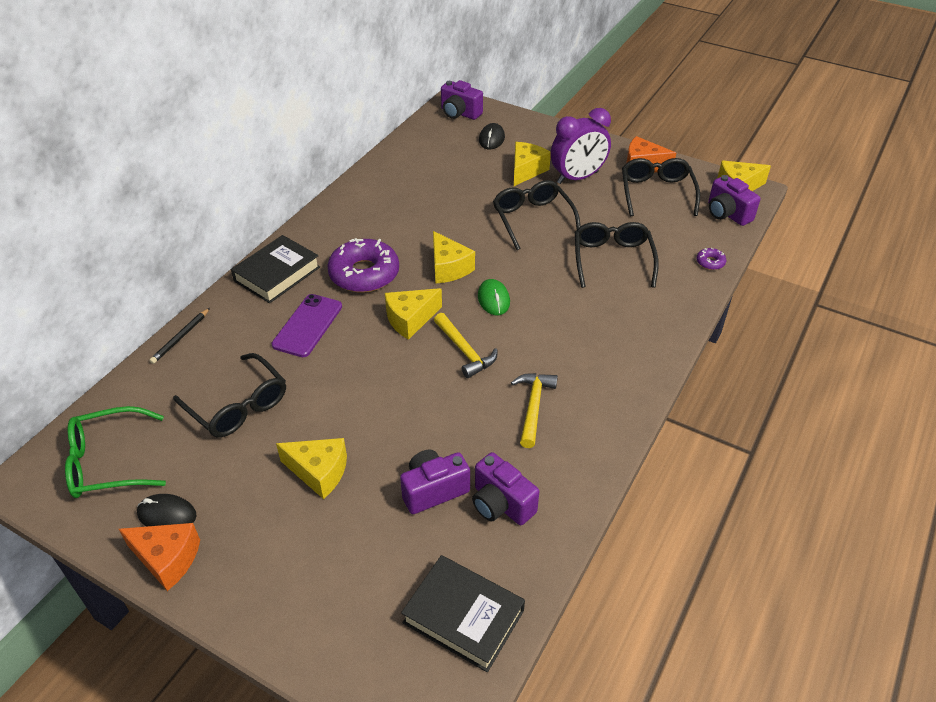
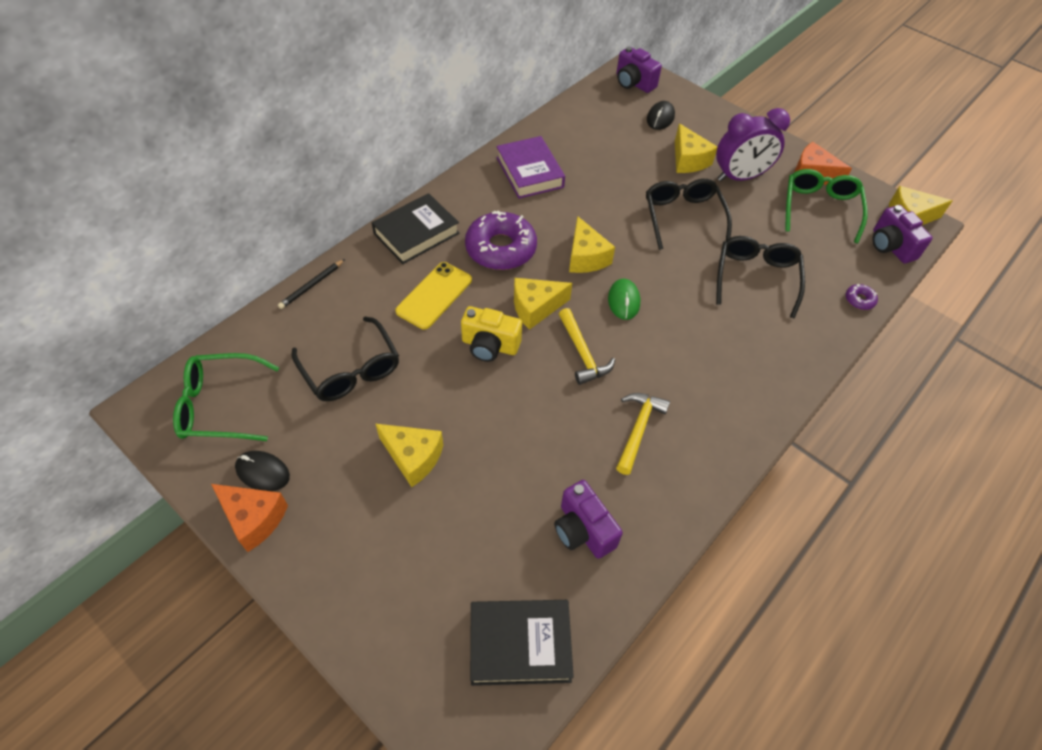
camera: 10 degrees right, 10 degrees up
purple phone [272,294,342,357] -> yellow phone [395,262,472,329]
purple camera [400,449,470,514] -> none
black book [401,555,525,672] -> black book turned 45 degrees counterclockwise [470,600,574,686]
yellow cheese [514,142,551,186] -> yellow cheese turned 120 degrees clockwise [675,123,717,173]
black glasses [622,158,700,216] -> green glasses [785,169,868,243]
none -> yellow camera [461,306,522,362]
none -> purple book [496,136,565,199]

